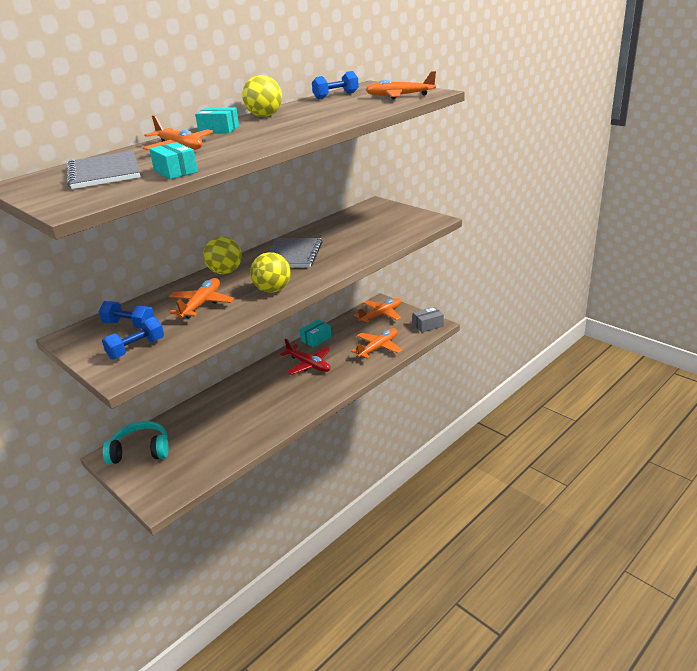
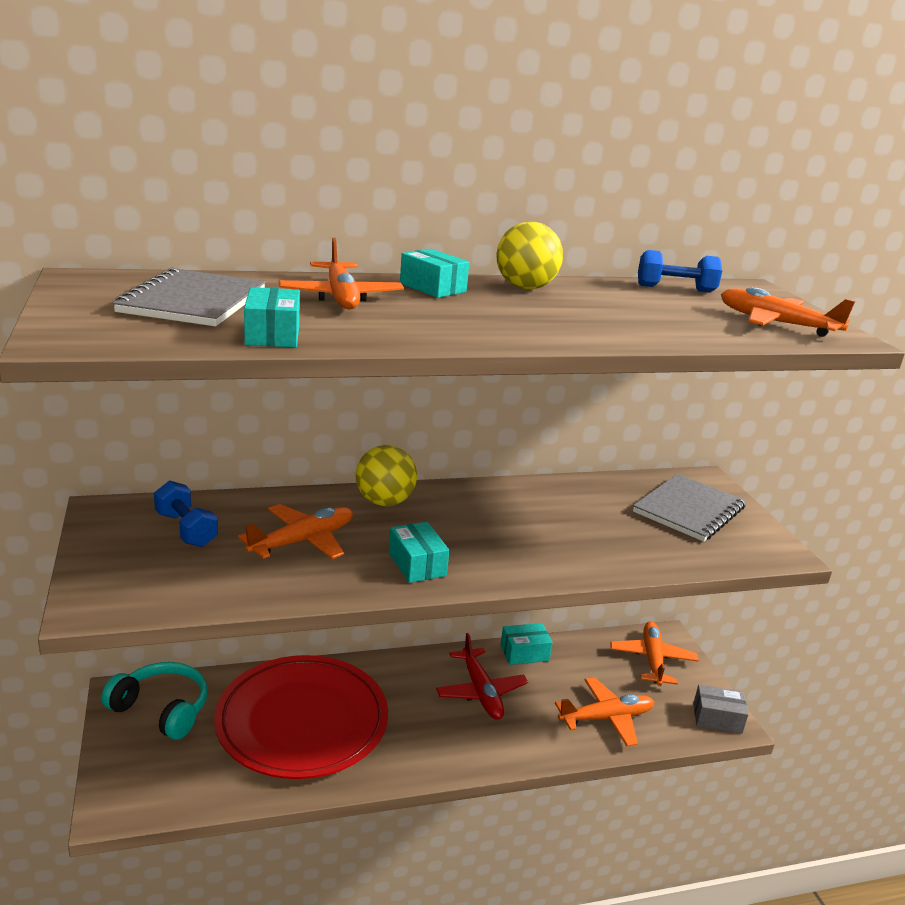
camera: 25 degrees right, 5 degrees down
blue dumbbell [102,317,164,360] -> none
yellow ball [250,252,291,293] -> turquoise box [389,522,449,583]
grey notebook [269,238,323,268] -> grey notebook moved to [633,474,746,542]
orange plane [354,298,401,323] -> orange plane turned 75 degrees counterclockwise [610,621,699,686]
none -> red plate [214,655,388,779]

